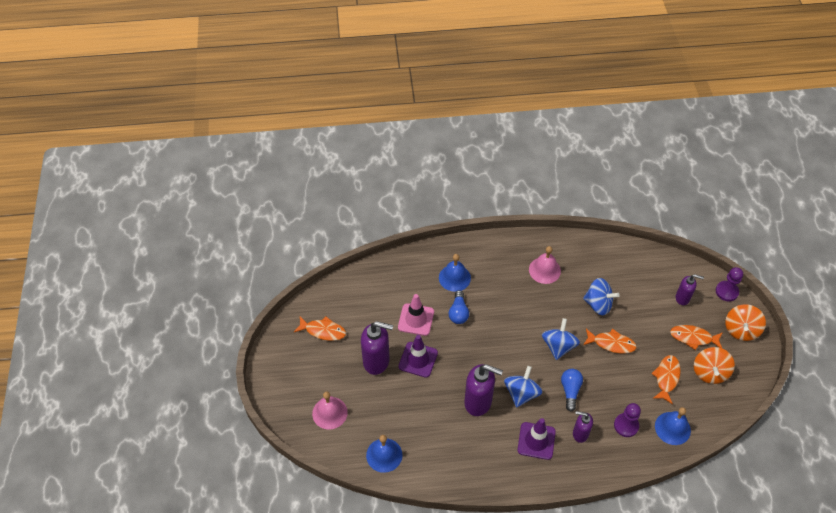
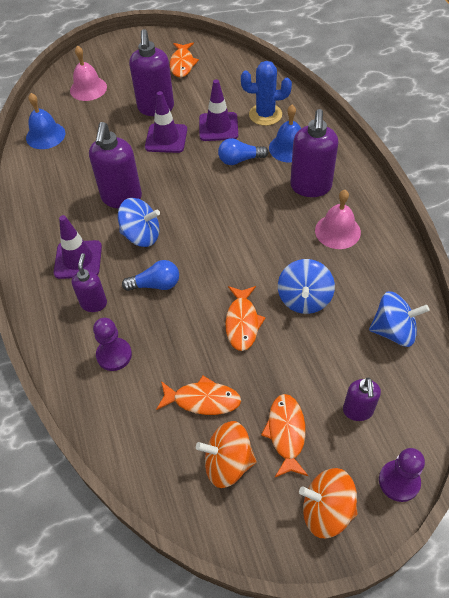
camera: 80 degrees right, 0 degrees up
pink traffic cone [398,294,434,336] -> purple traffic cone [199,79,238,141]
blue spinning top [542,318,580,360] -> blue spinning top moved to [369,291,430,347]
blue bell [655,407,691,445] -> none
none -> blue cactus [241,61,292,126]
none -> purple soap dispenser [290,109,338,197]

